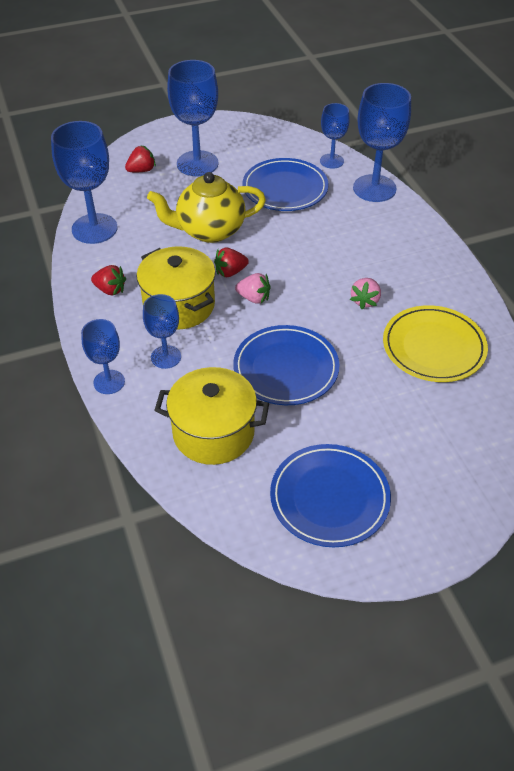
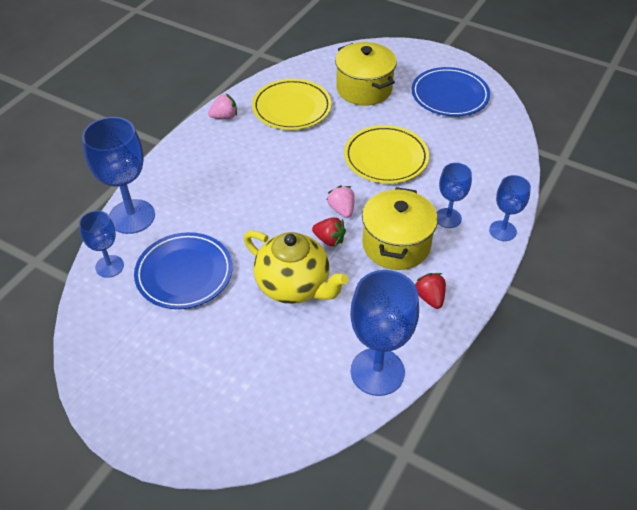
camera: 130 degrees left, 0 degrees up
red strawberry [125,145,156,172] -> none
yellow pot [154,367,269,465] -> yellow pot moved to [335,42,397,106]
blue goblet [167,60,219,176] -> none
blue plate [233,325,339,405] -> yellow plate [344,125,429,184]
pink strawberry [350,278,381,309] -> pink strawberry moved to [208,94,237,119]

